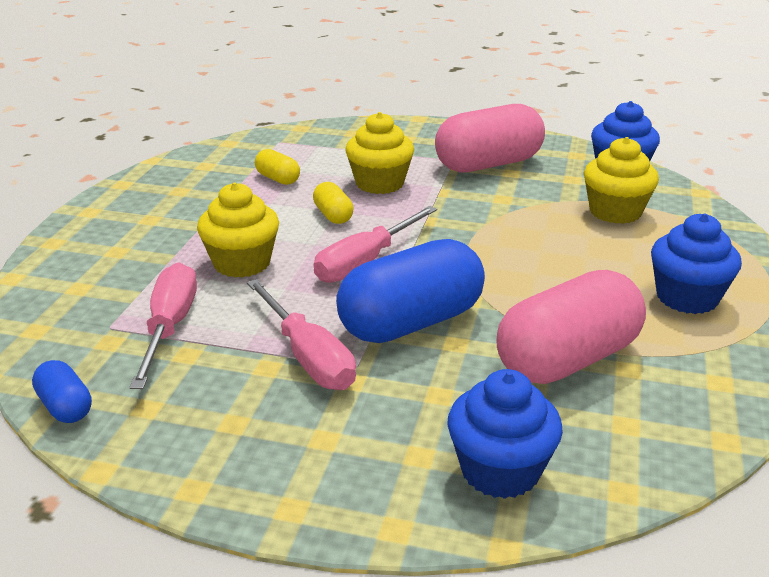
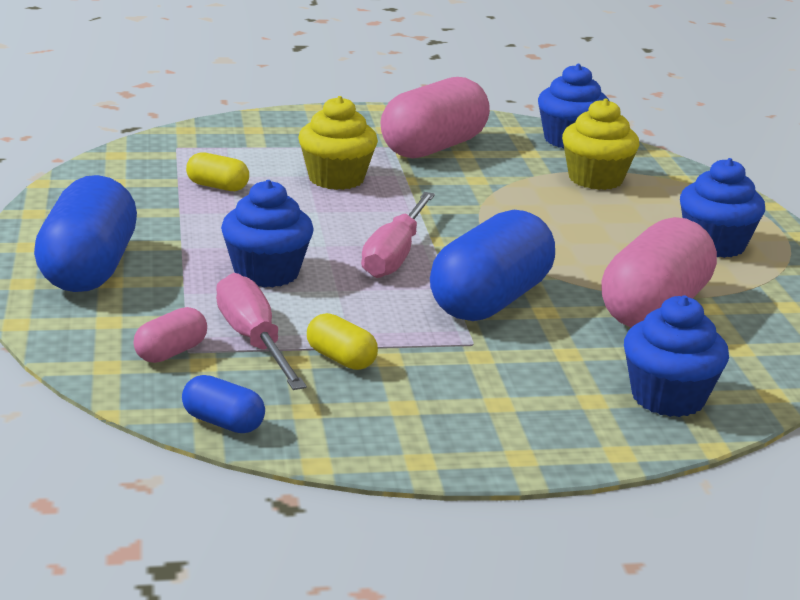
camera: 25 degrees left, 5 degrees down
yellow cupcake [197,183,279,278] -> blue cupcake [221,180,314,288]
pink screwdriver [247,279,356,390] -> none
yellow capsule [313,182,354,224] -> yellow capsule moved to [307,313,378,370]
none -> blue capsule [34,175,137,292]
none -> pink capsule [133,307,207,363]

